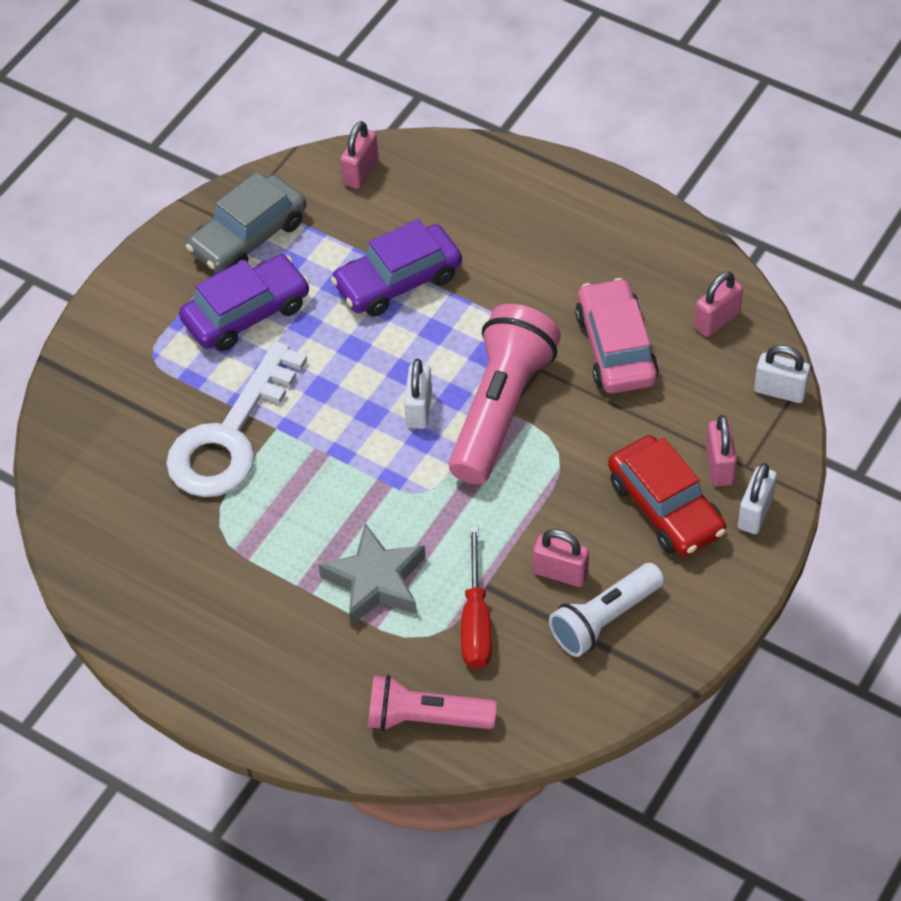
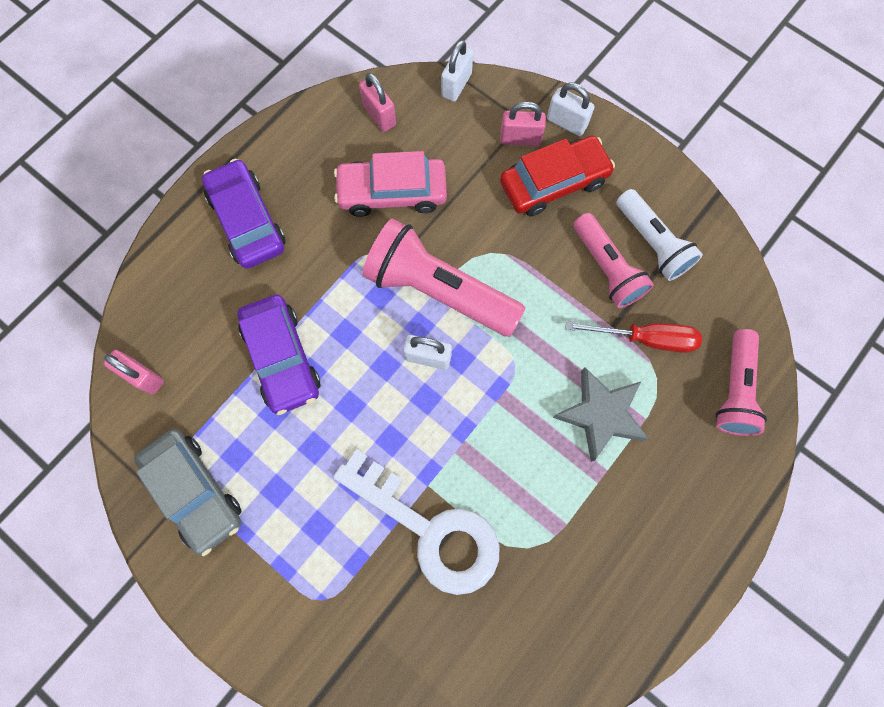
camera: 85 degrees left, 20 degrees up
purple car [179,254,310,351] -> purple car moved to [202,159,286,269]
pink padlock [533,529,589,587] -> pink flashlight [573,213,654,308]

